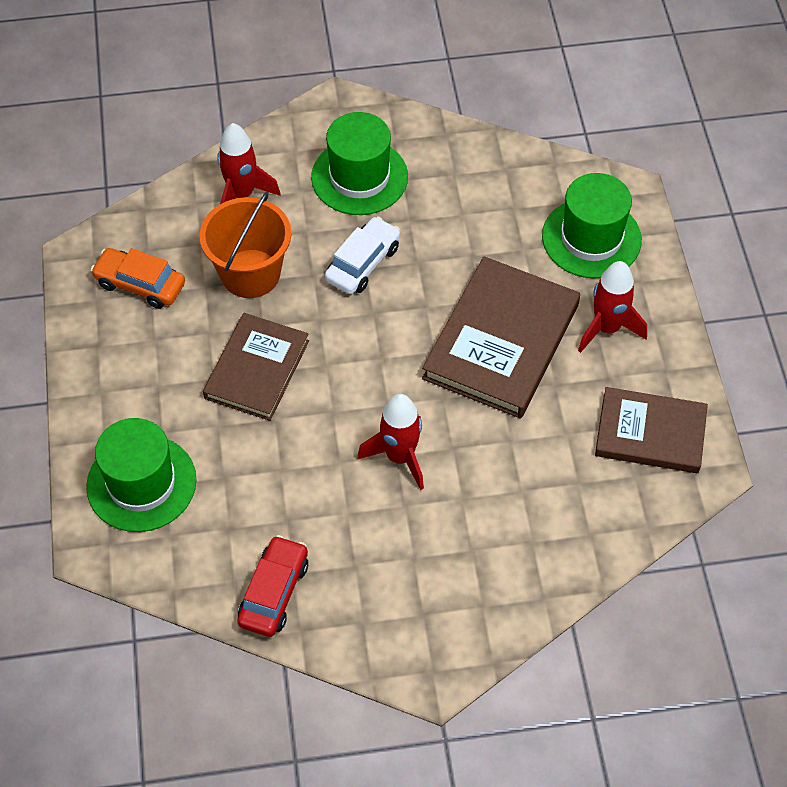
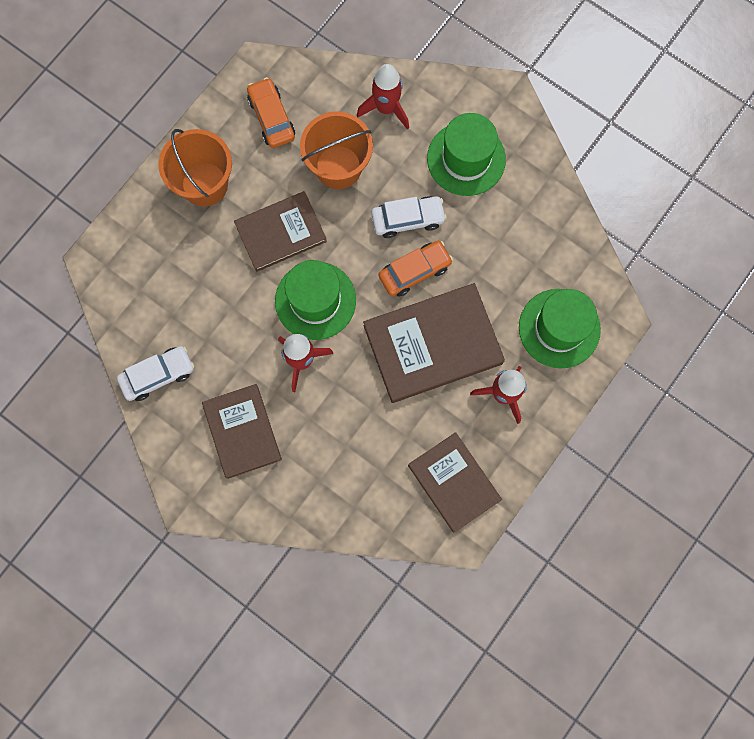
camera: 45 degrees right, 20 degrees up
green hat [86,418,196,532] -> green hat moved to [275,260,356,340]
red car [237,535,308,637] -> white car [117,346,194,401]
none -> orange bucket [158,129,232,207]
none -> brown book [202,384,282,479]
none -> orange car [378,241,453,297]

